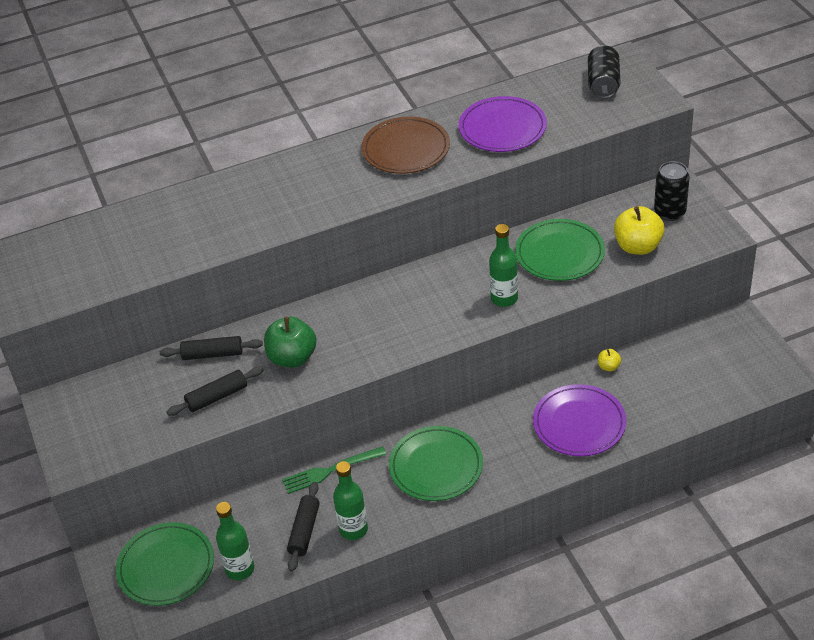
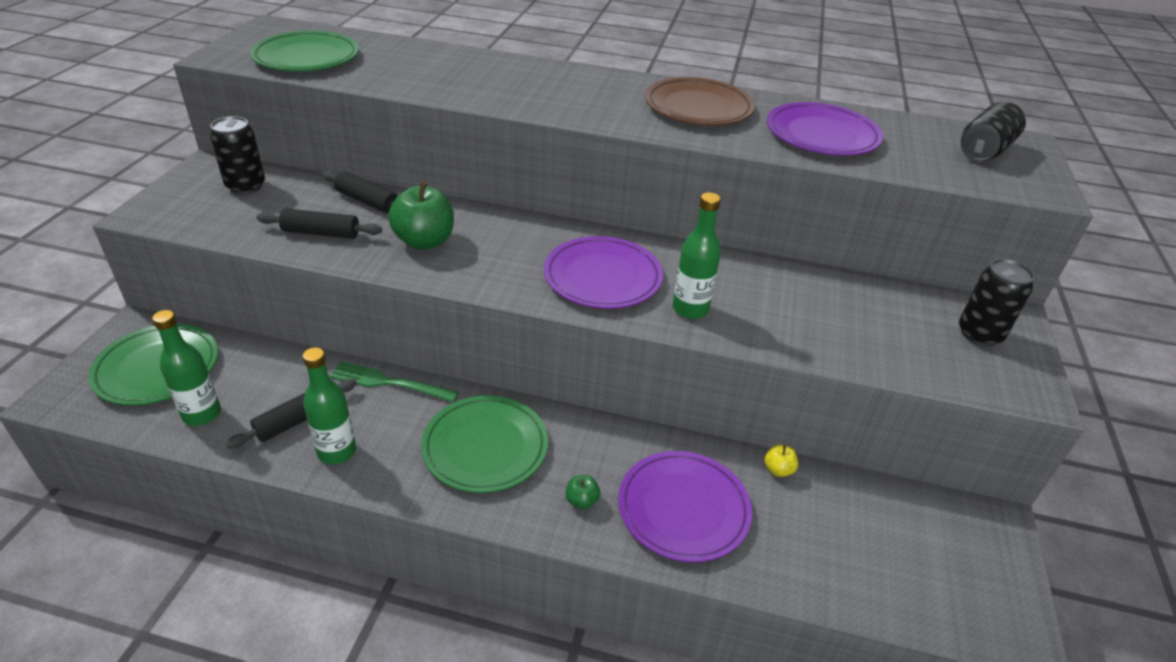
camera: 30 degrees right, 5 degrees down
green plate [515,219,605,281] -> green plate moved to [250,31,359,71]
yellow apple [614,206,665,255] -> none
none -> black can [210,116,265,194]
none -> purple plate [544,236,663,309]
none -> green apple [566,475,600,509]

